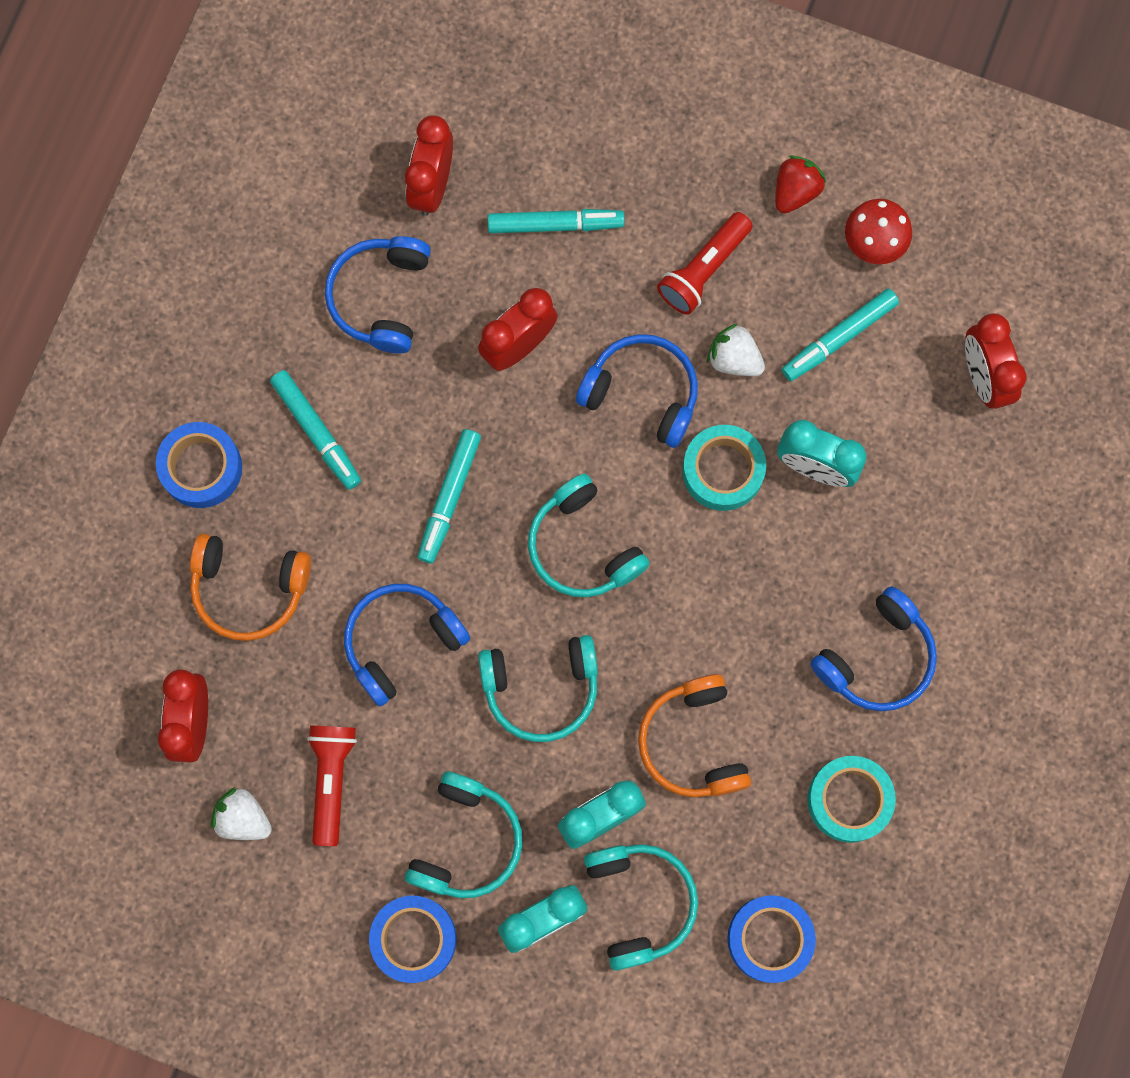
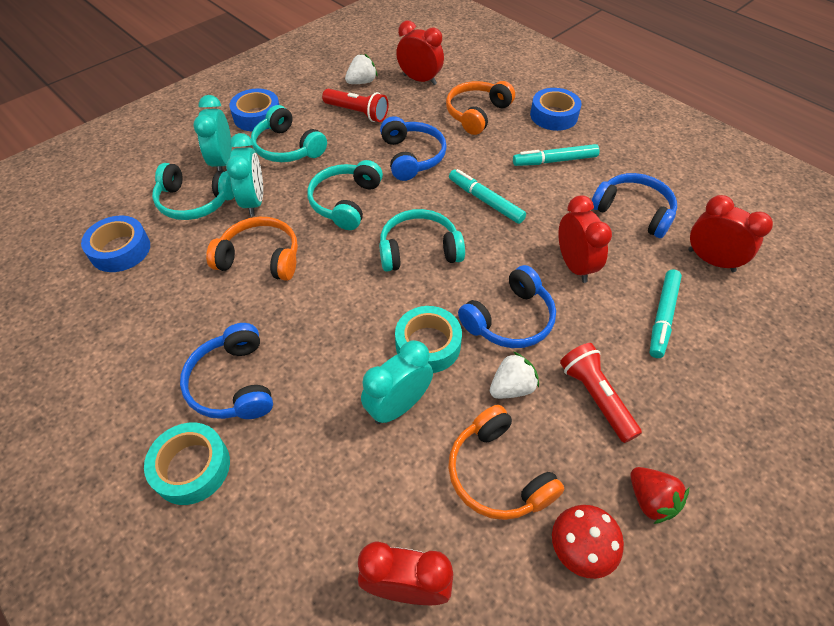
camera: 115 degrees right, 25 degrees down
turquoise marker [782,288,899,381] -> orange headphones [448,405,564,520]
turquoise tape [807,756,896,843] -> turquoise tape moved to [144,423,230,505]

